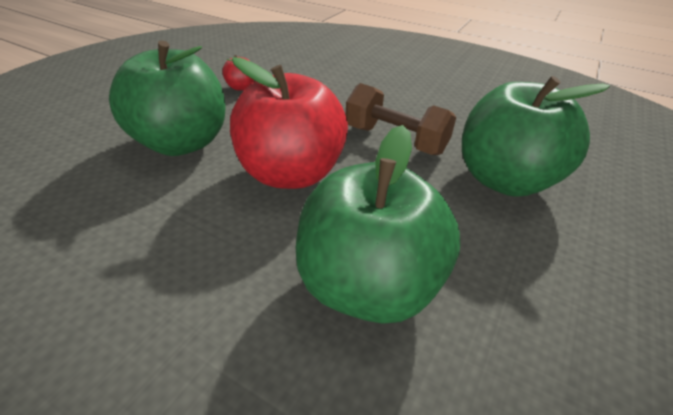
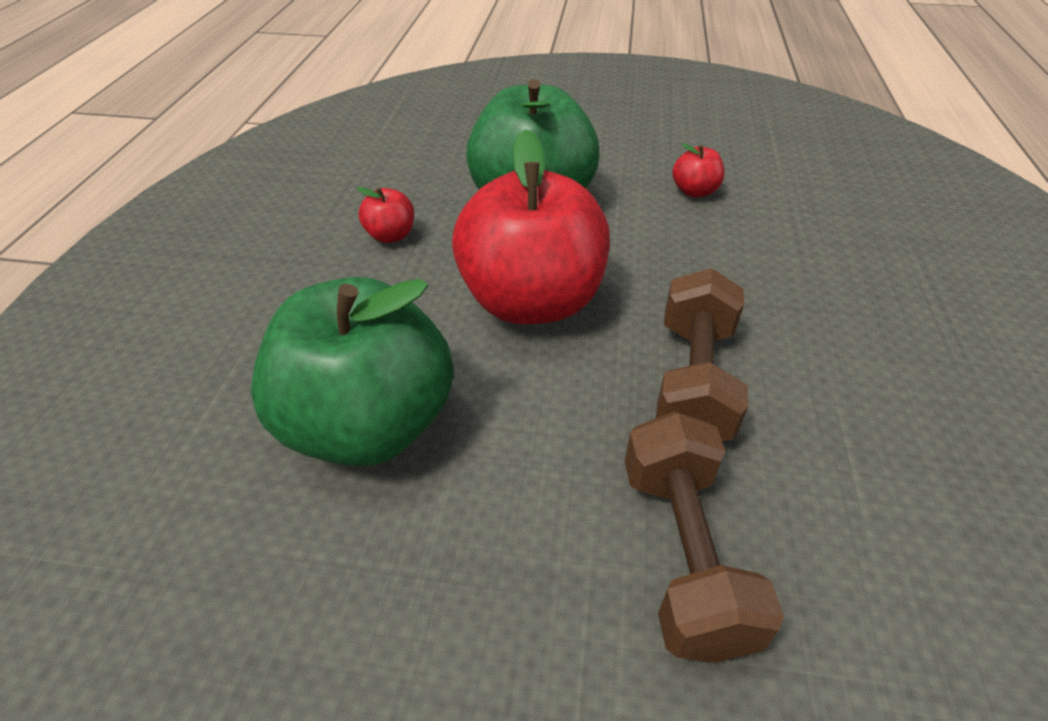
camera: 70 degrees right, 5 degrees up
green apple [462,76,610,197] -> brown dumbbell [625,411,784,663]
none -> red apple [357,187,414,243]

